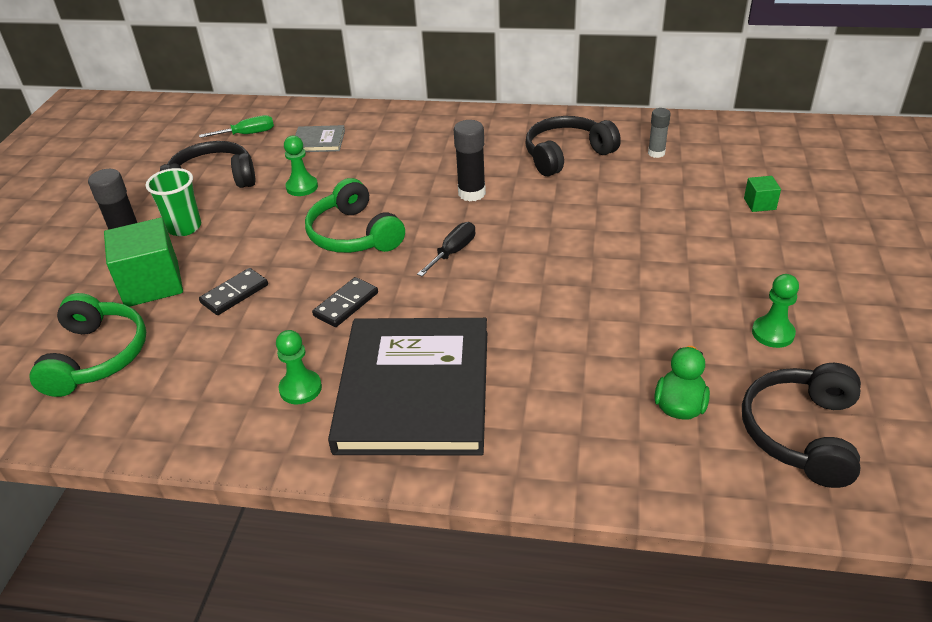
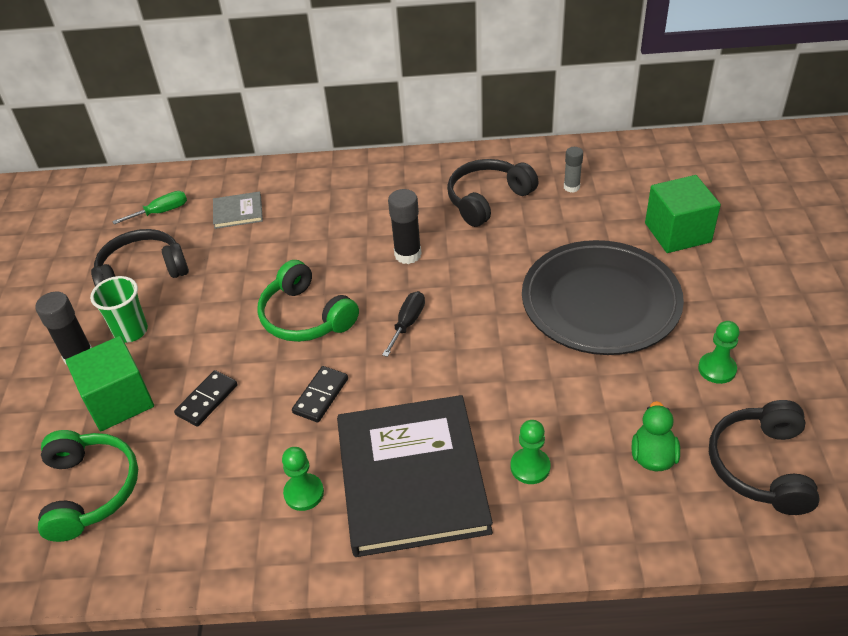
camera: 10 degrees left, 5 degrees up
green pawn [284,136,318,196] -> green pawn moved to [511,420,551,484]
green cube [744,176,781,212] -> green cube [645,175,721,253], size x2.13
none -> black plate [522,240,684,355]

